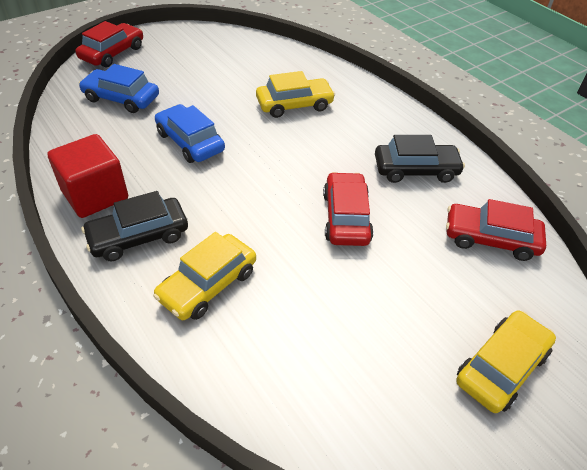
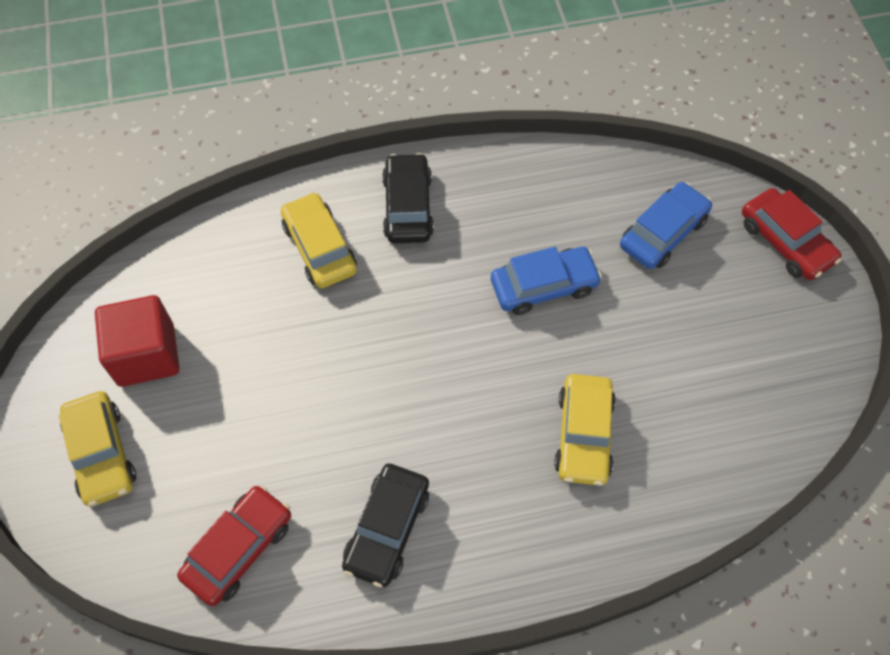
camera: 115 degrees right, 15 degrees up
red cube [47,134,128,218] -> red cube moved to [95,295,179,387]
red car [323,172,374,246] -> none

